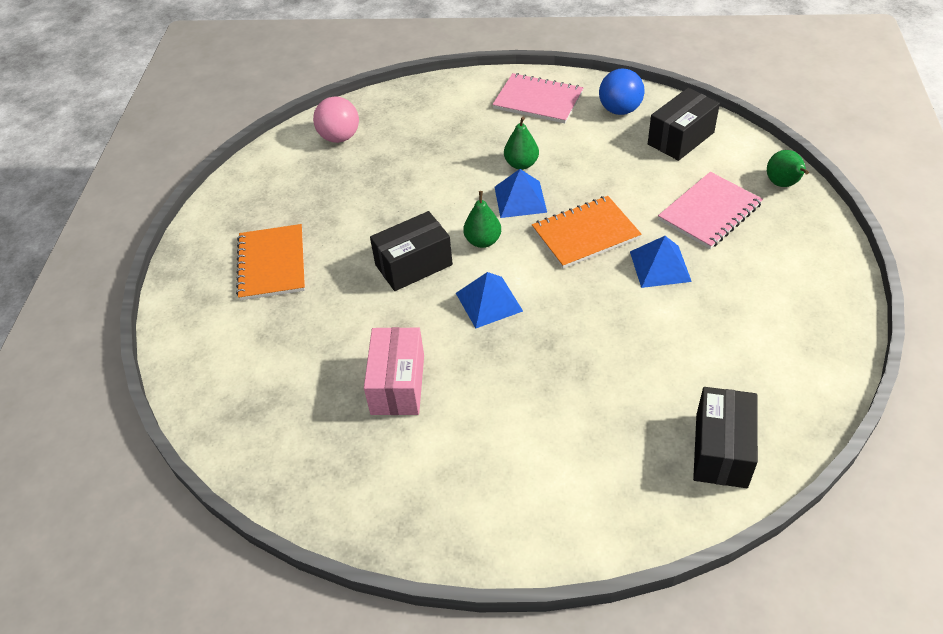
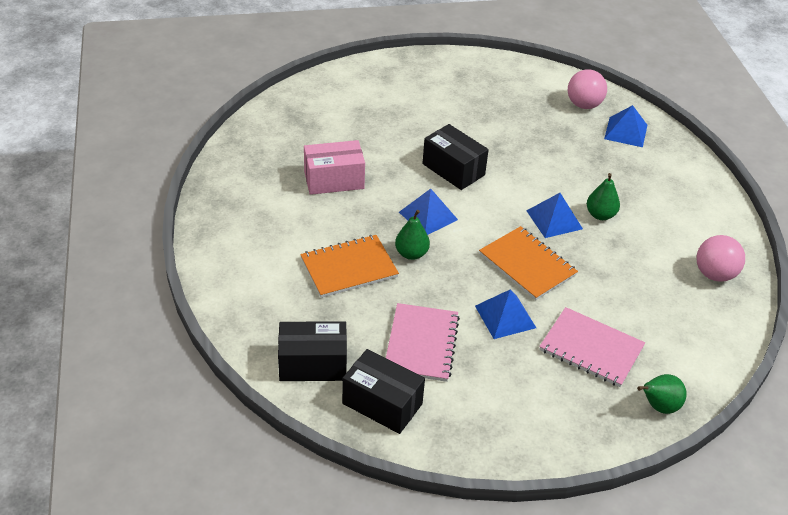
camera: 70 degrees right, 5 degrees down
orange notebook [236,224,305,300] -> orange notebook moved to [300,235,399,298]
green pear [463,191,501,248] -> green pear moved to [395,210,430,260]
pink notebook [492,73,583,123] -> pink notebook moved to [386,303,460,382]
blue ball [599,69,645,115] -> pink ball [696,235,745,282]
black box [648,88,720,161] -> black box moved to [342,349,425,434]
none -> blue pyramid [604,105,647,147]

